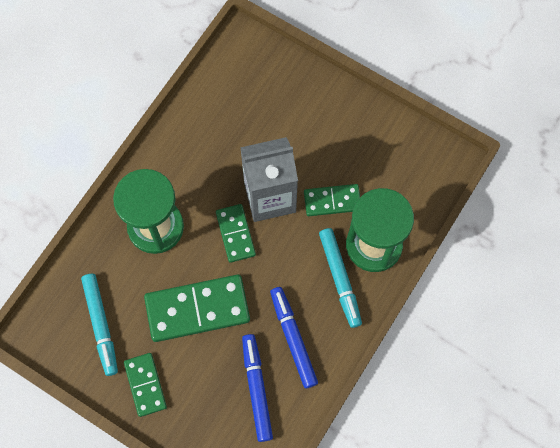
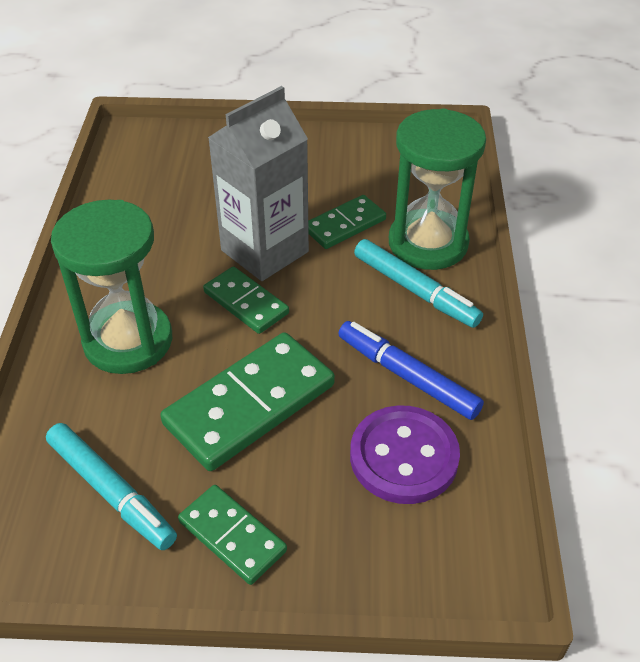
camera: 30 degrees left, 25 degrees down
blue marker [242,334,273,442] -> purple button [350,405,460,504]

